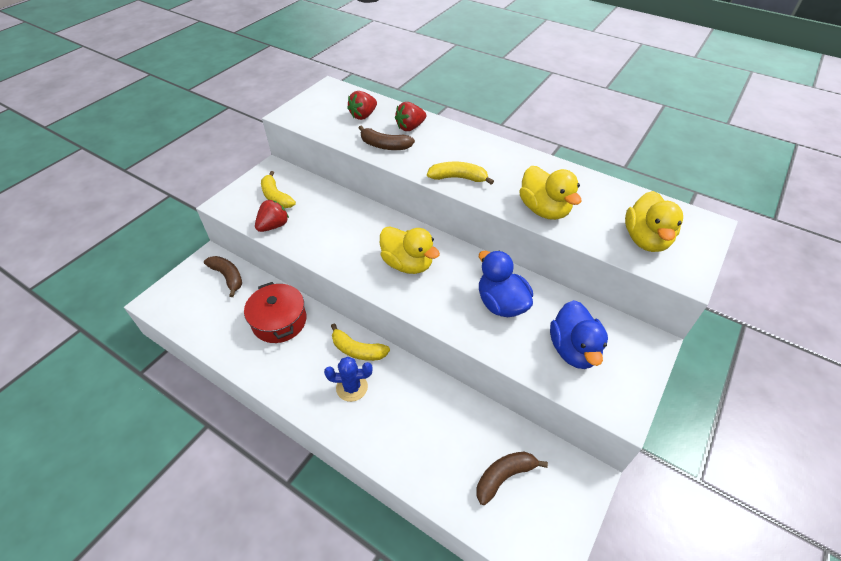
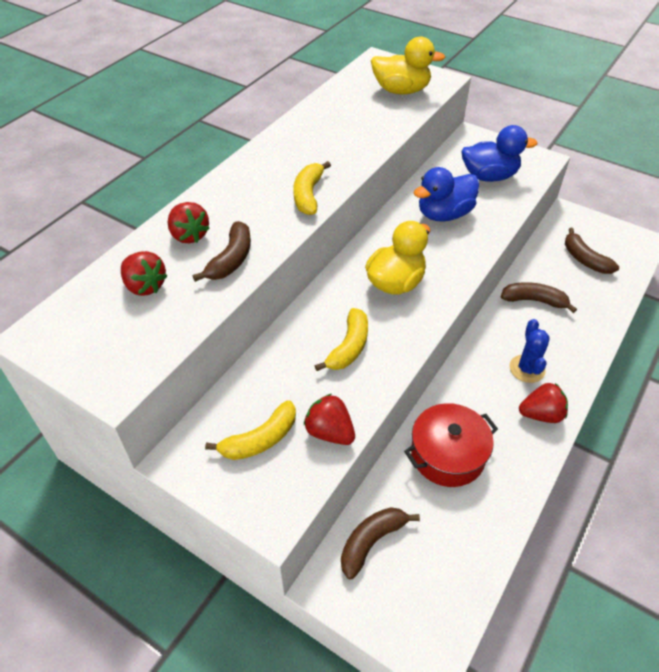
camera: 90 degrees left, 0 degrees up
yellow banana [331,324,390,361] -> yellow banana moved to [315,308,368,371]
yellow duck [519,166,581,220] -> none
none -> brown banana [501,282,577,313]
none -> red strawberry [519,383,568,423]

